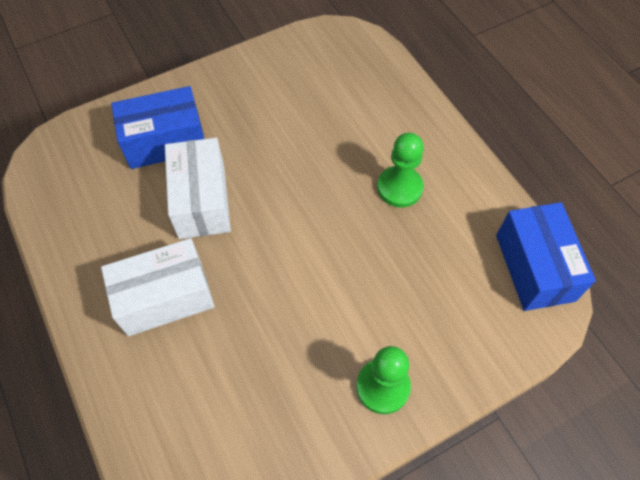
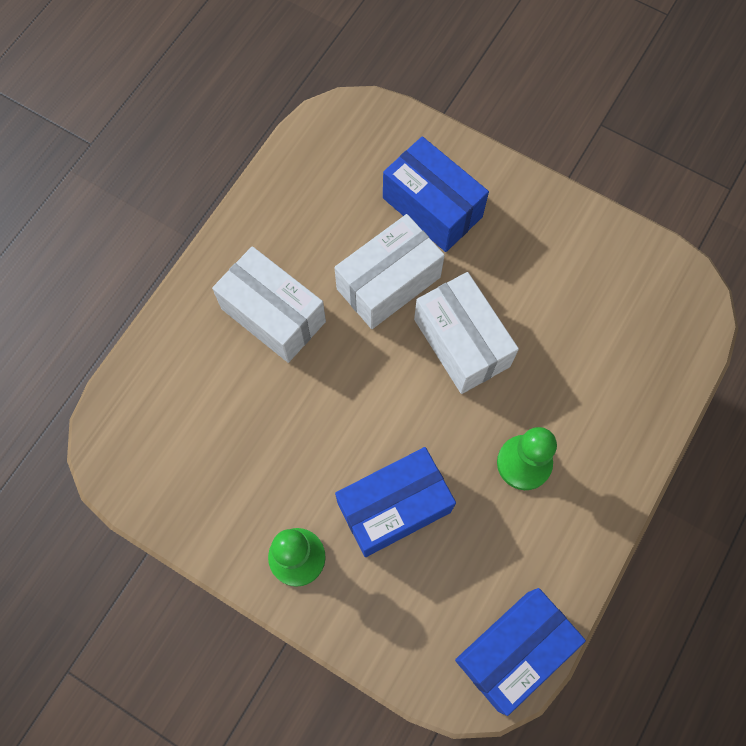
camera: 60 degrees right, 10 degrees up
none -> blue box [335,447,456,557]
none -> white box [414,272,519,394]

